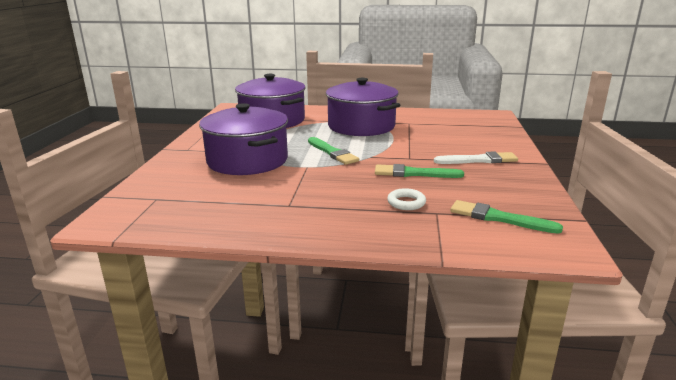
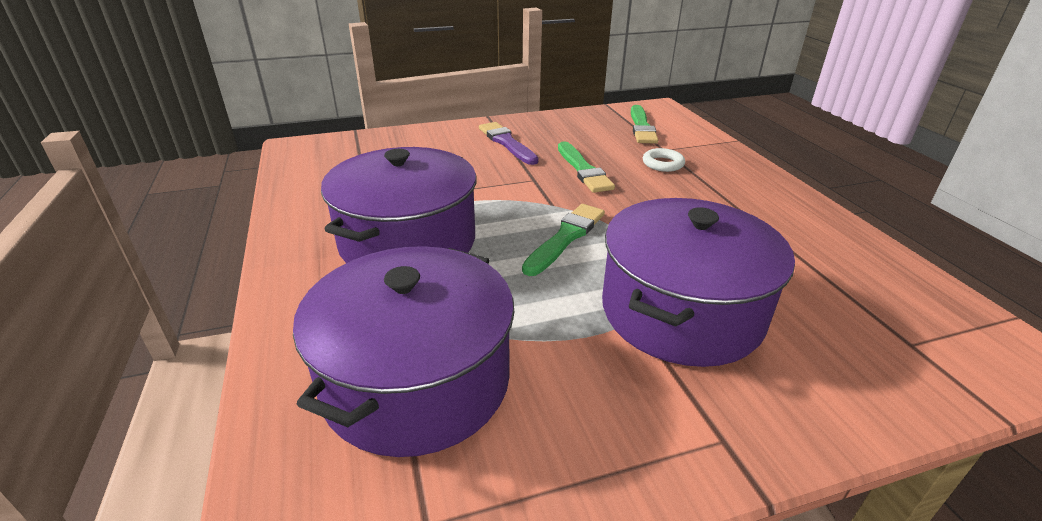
camera: 115 degrees left, 10 degrees up
white brush [434,151,518,164] -> purple brush [479,122,539,165]

